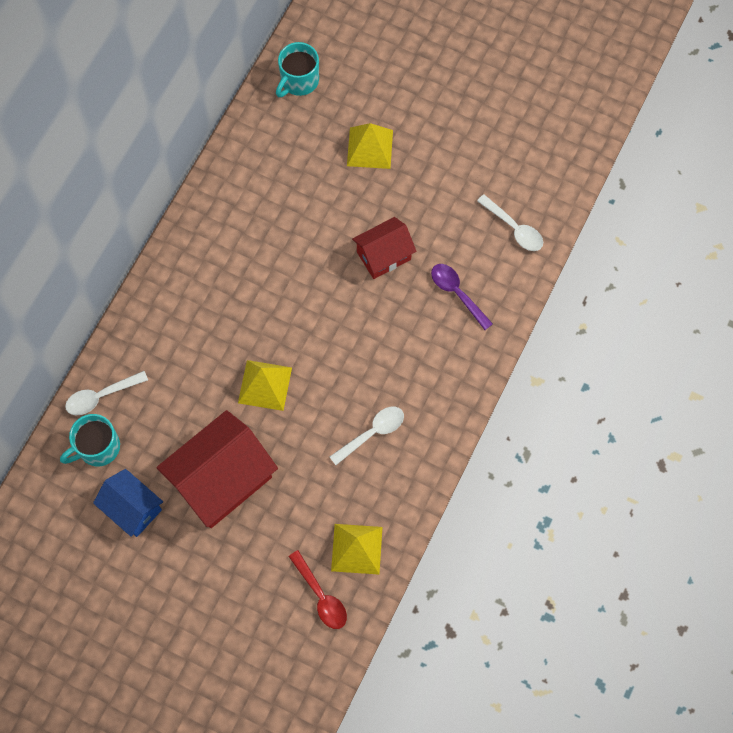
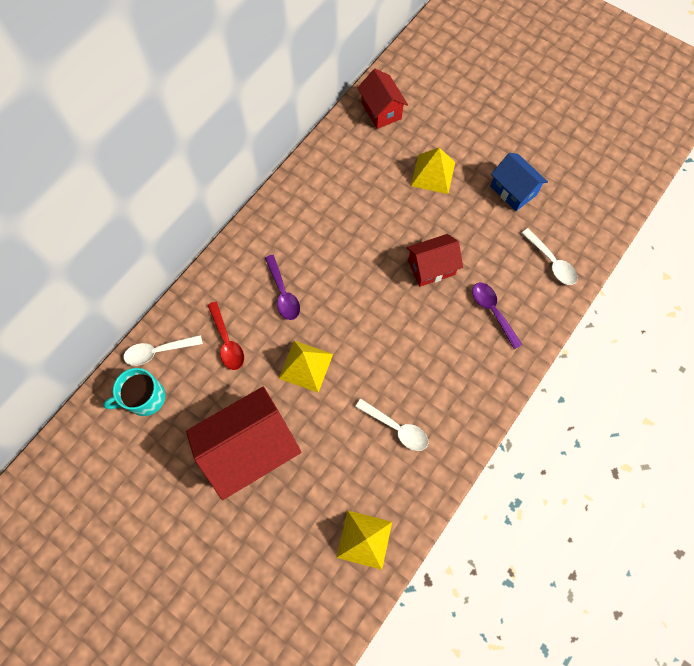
camera: 10 degrees right, 0 degrees up
blue house [93,469,163,537] -> blue house moved to [490,153,548,211]
turquoise mug [276,42,319,97] -> red house [358,69,408,129]
red spoon [288,550,347,629] -> red spoon moved to [207,302,244,370]
white spoon [329,407,404,465] -> white spoon turned 60 degrees clockwise [355,399,428,451]
none -> purple spoon [265,255,300,320]

